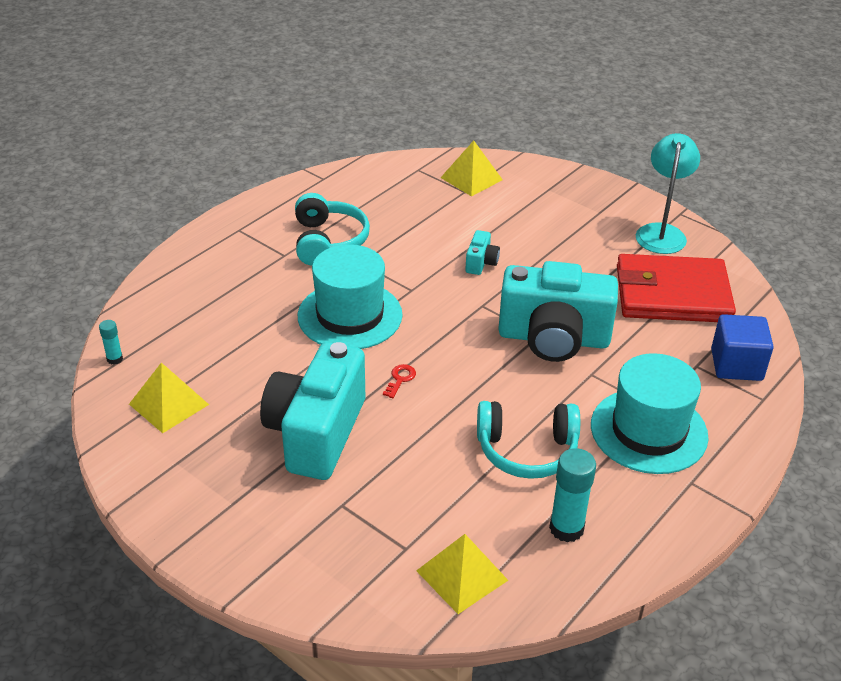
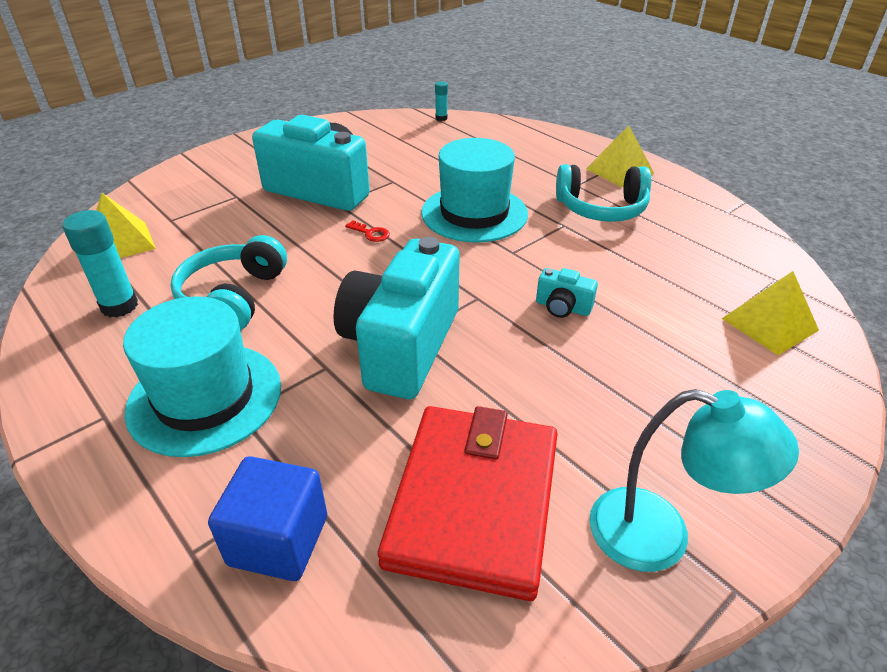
camera: 100 degrees right, 0 degrees up
yellow pyramid [129,362,209,433] -> yellow pyramid moved to [586,126,654,187]

